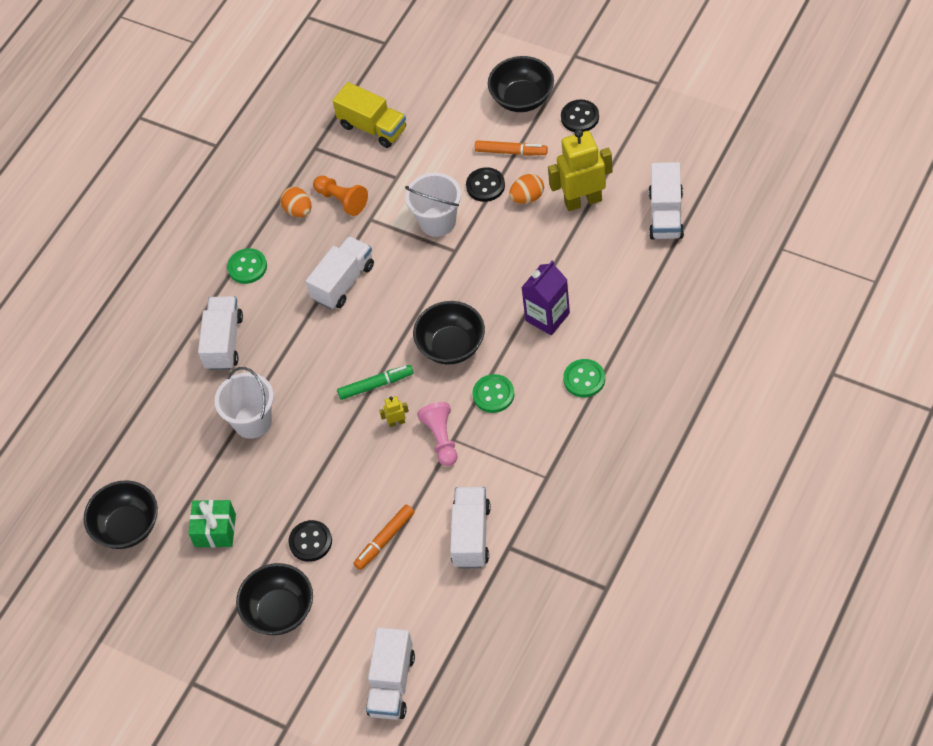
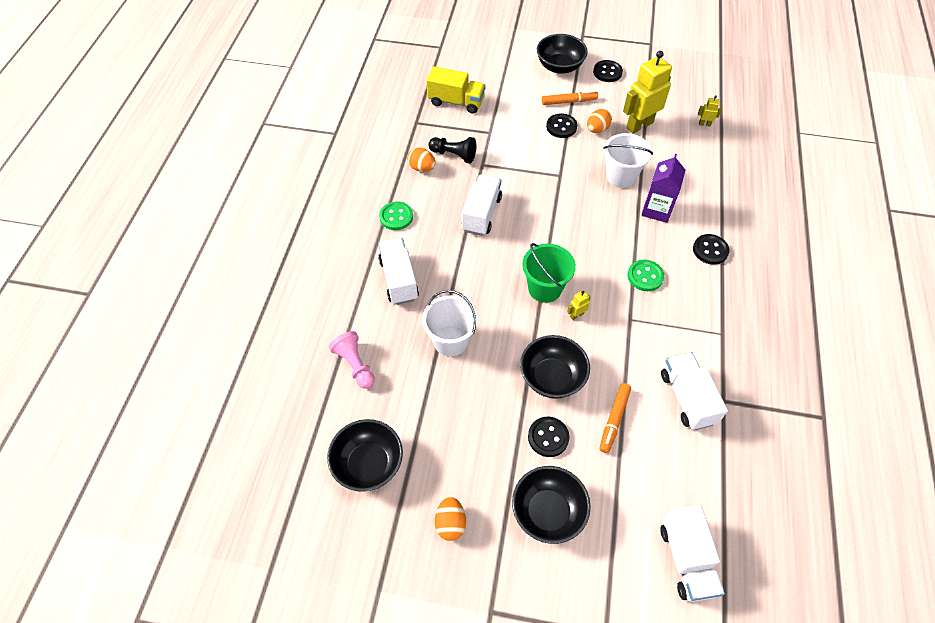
camera: 25 degrees left, 0 degrees up
green gift [188,500,236,548] -> none
orange pawn [313,175,368,216] -> black pawn [428,137,476,164]
green marker [337,365,413,400] -> green bucket [522,243,576,303]
white bucket [405,173,461,237] -> white bucket moved to [603,133,653,188]
black bowl [413,301,485,365] -> black bowl moved to [520,335,590,399]
pink pawn [417,402,457,466] -> pink pawn moved to [329,331,375,389]
green button [563,359,605,397] -> black button [693,234,729,265]
white truck [649,162,684,239] -> yellow robot [698,96,722,127]
none -> orange egg [435,497,466,541]

